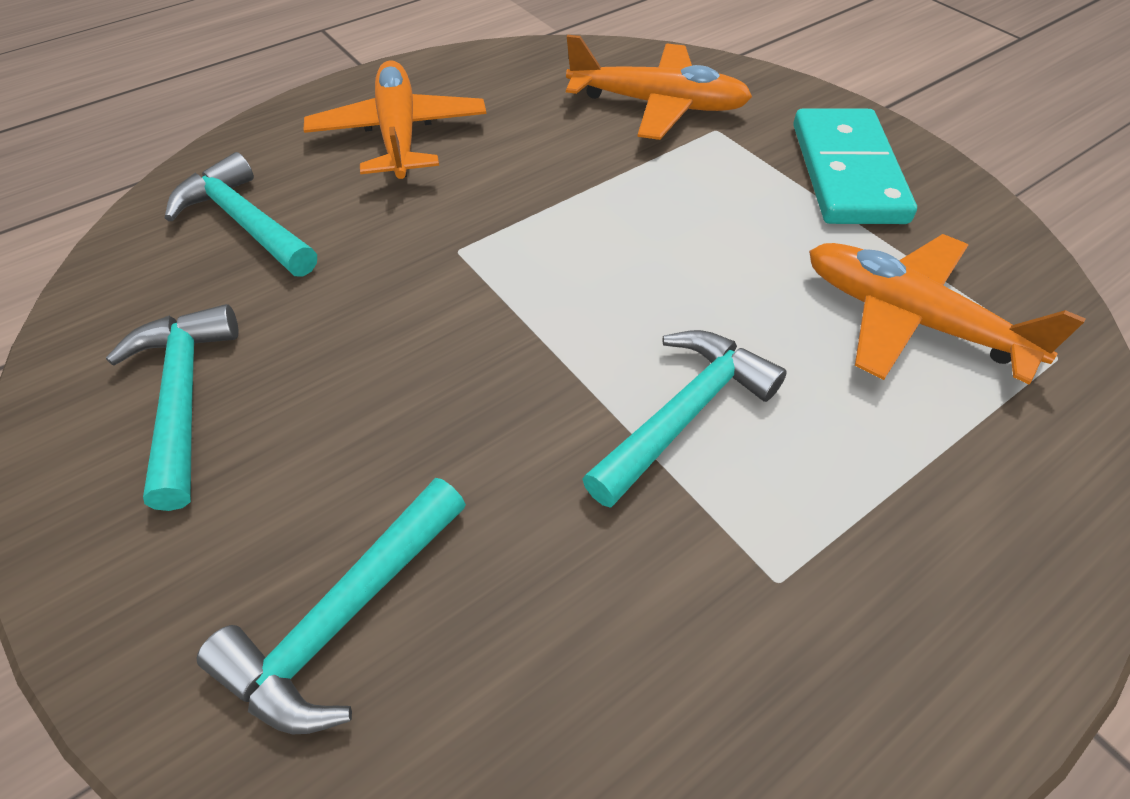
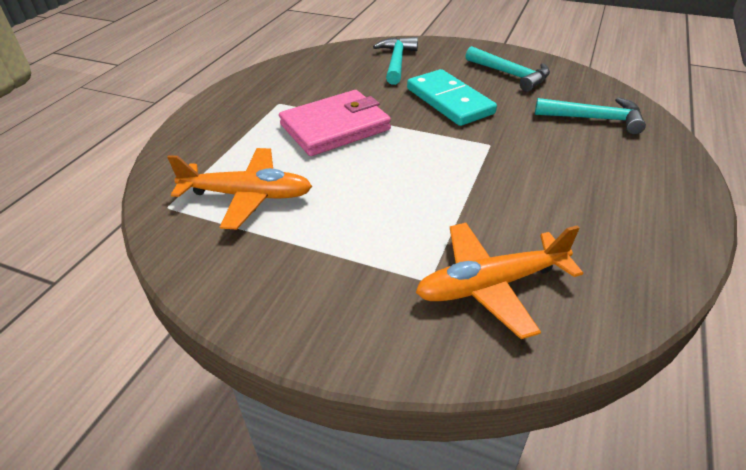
camera: 150 degrees right, 10 degrees down
orange plane [304,60,486,179] -> none
turquoise hammer [583,330,787,508] -> pink wallet [279,90,391,156]
turquoise domino [793,108,917,224] -> turquoise domino moved to [407,69,497,126]

